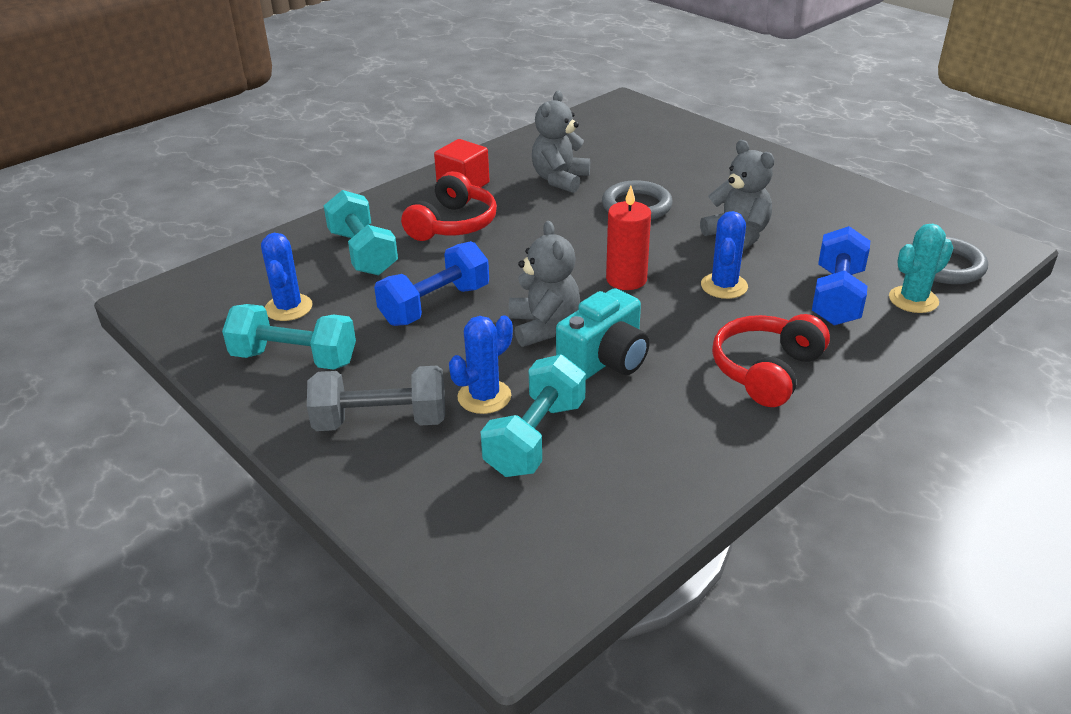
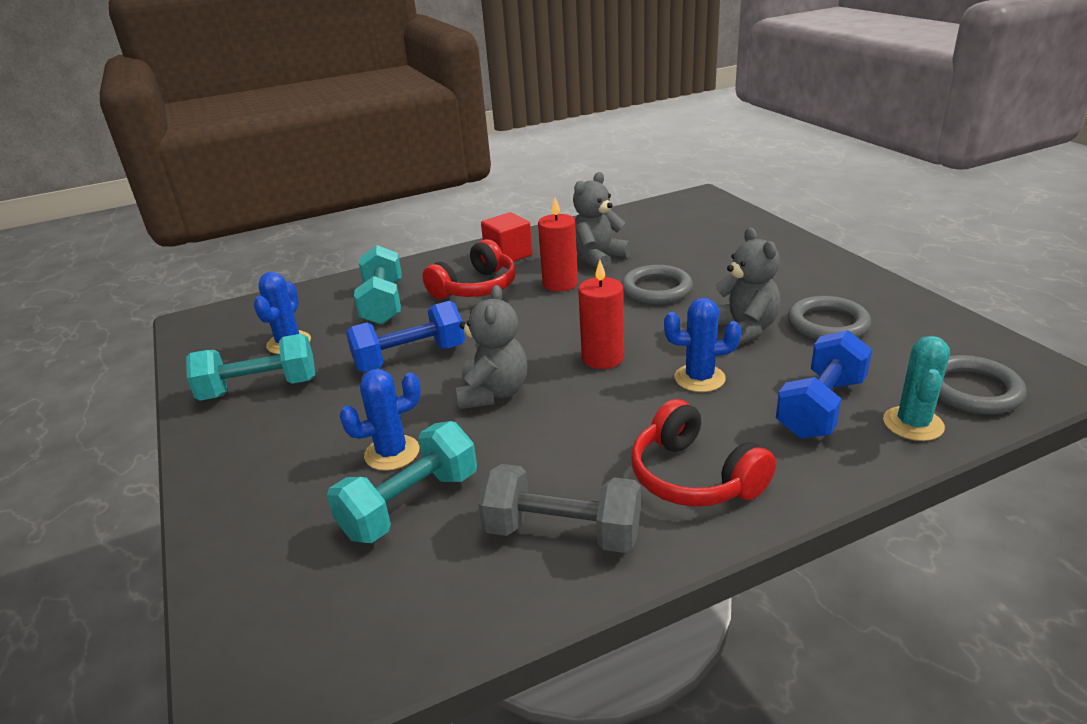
camera: 20 degrees right, 5 degrees down
turquoise dumbbell [222,304,356,370] -> turquoise dumbbell turned 45 degrees counterclockwise [186,334,315,401]
grey dumbbell [307,366,445,431] -> grey dumbbell moved to [478,464,641,553]
turquoise camera [556,288,650,380] -> none
blue cactus [701,211,748,299] -> blue cactus turned 60 degrees clockwise [664,298,741,392]
red headphones [712,314,830,407] -> red headphones turned 90 degrees counterclockwise [631,399,776,507]
turquoise cactus [889,224,953,313] -> turquoise cactus turned 60 degrees counterclockwise [883,336,950,441]
none -> red candle [538,198,578,292]
none -> grey ring [788,296,871,340]

